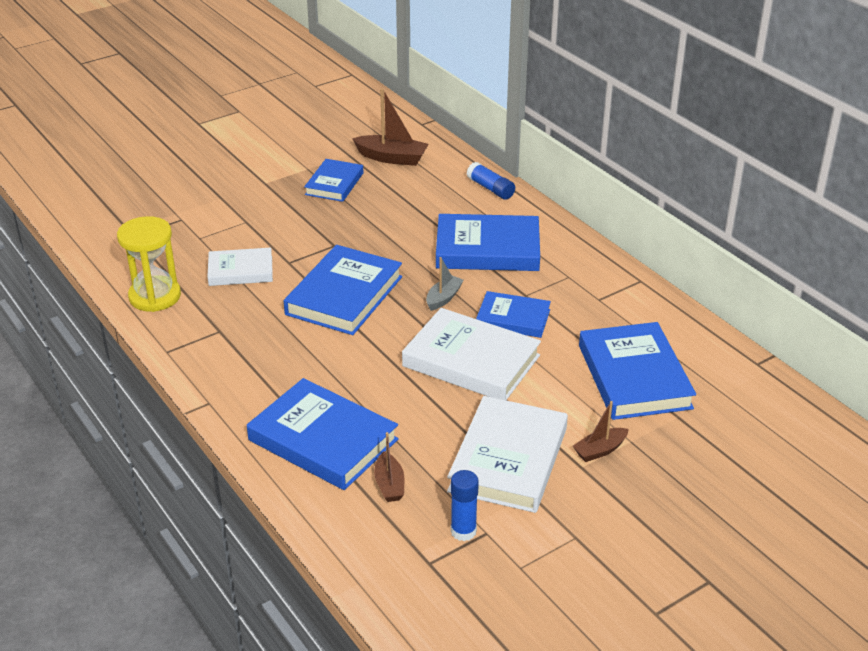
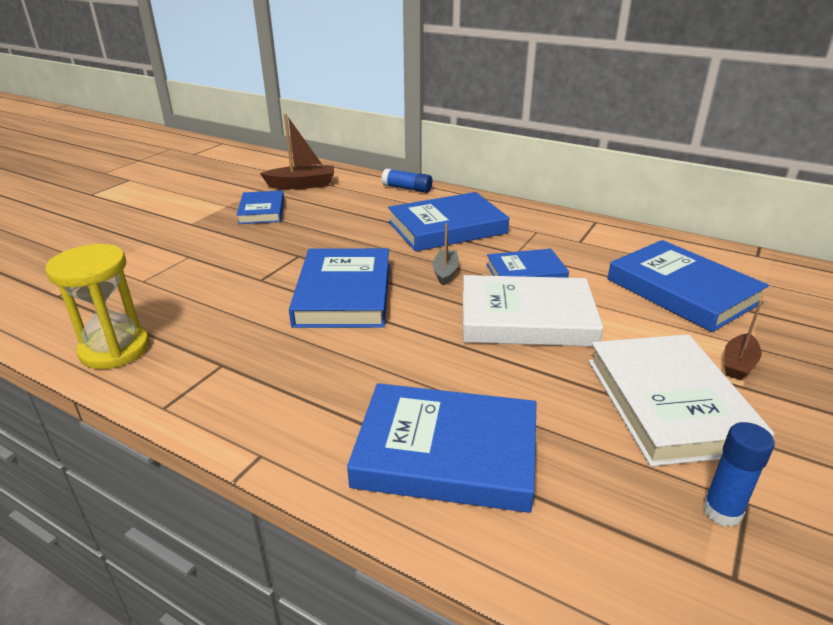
camera: 25 degrees left, 5 degrees down
white book [207,248,273,286] -> none
brown boat [374,432,404,502] -> none

